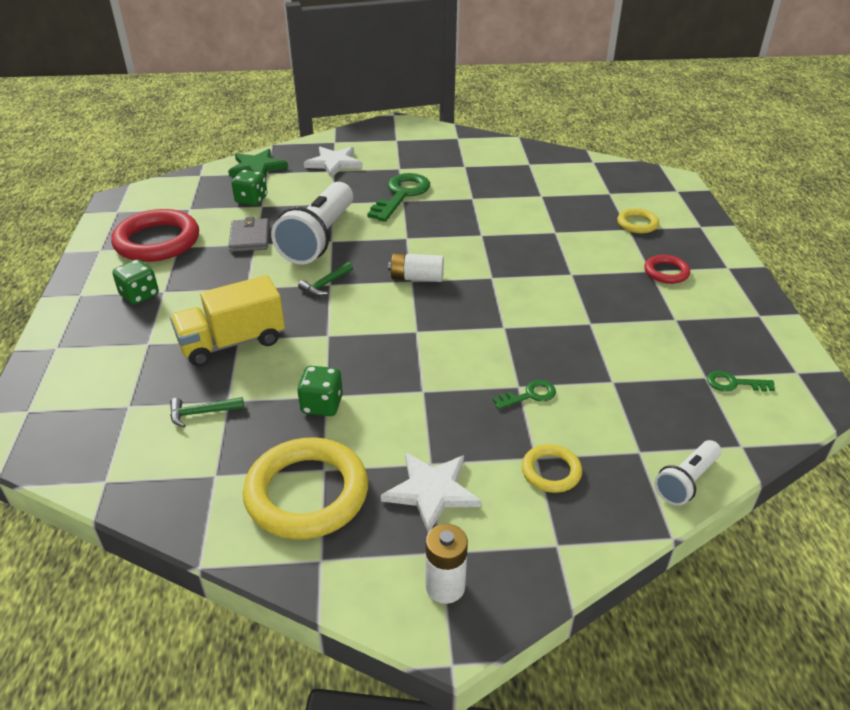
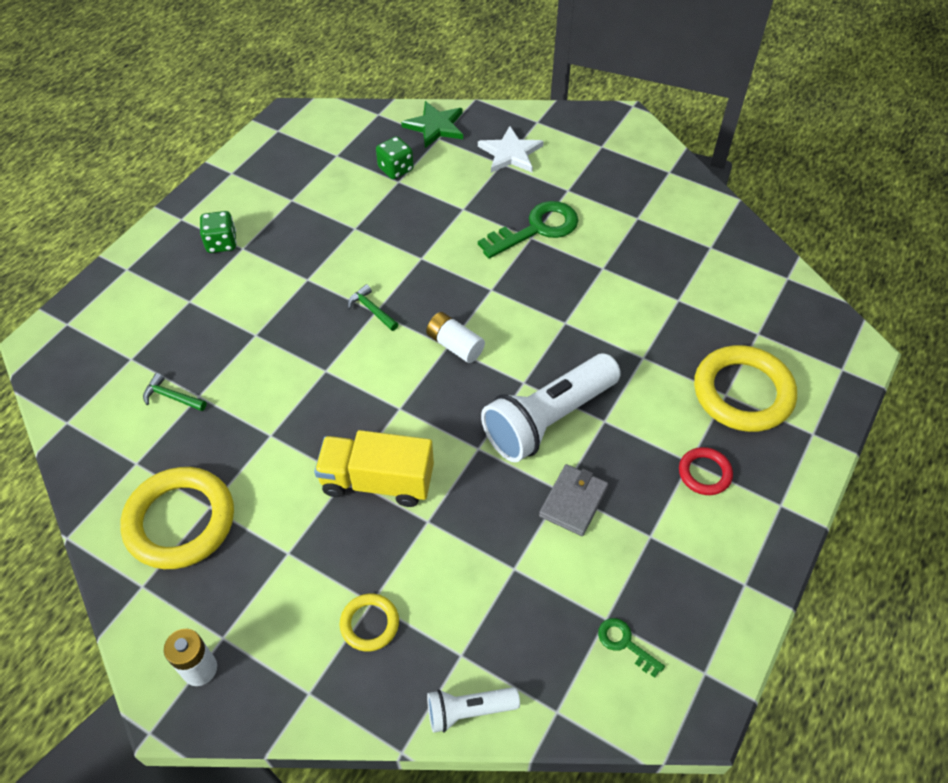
camera: 35 degrees right, 15 degrees up
red ring [111,209,199,262] -> none
yellow truck [170,275,285,367] -> yellow truck moved to [314,430,434,507]
grey wallet [229,217,269,252] -> grey wallet moved to [539,464,609,536]
white flashlight [271,182,353,265] -> white flashlight moved to [481,354,621,462]
green dice [297,366,343,416] -> none
green hammer [298,262,353,296] -> green hammer turned 60 degrees clockwise [347,284,398,331]
white star [381,452,481,533] -> none
green key [493,380,556,409] -> none
yellow ring [617,208,659,234] -> yellow ring [694,345,797,432], size x2.00

